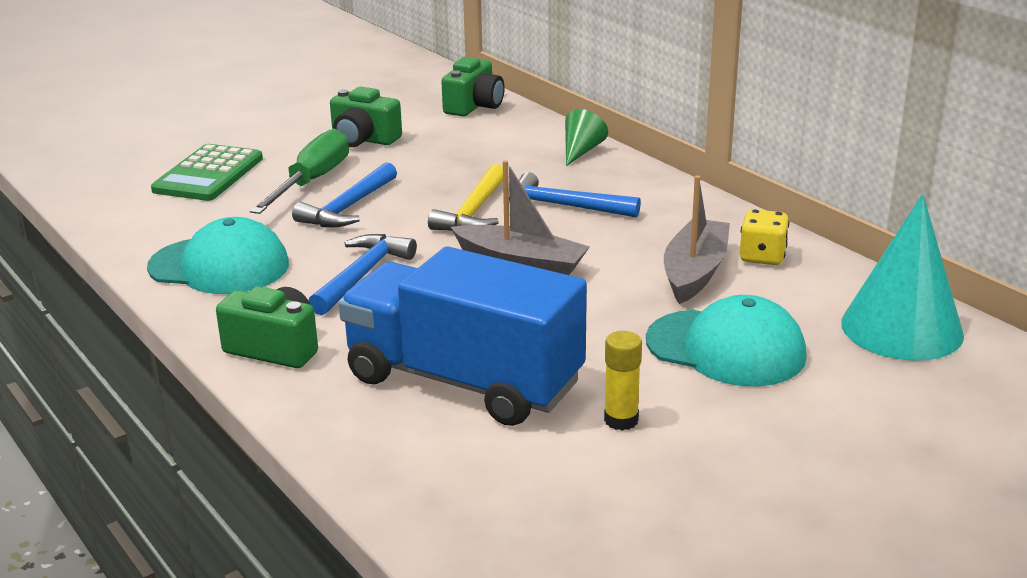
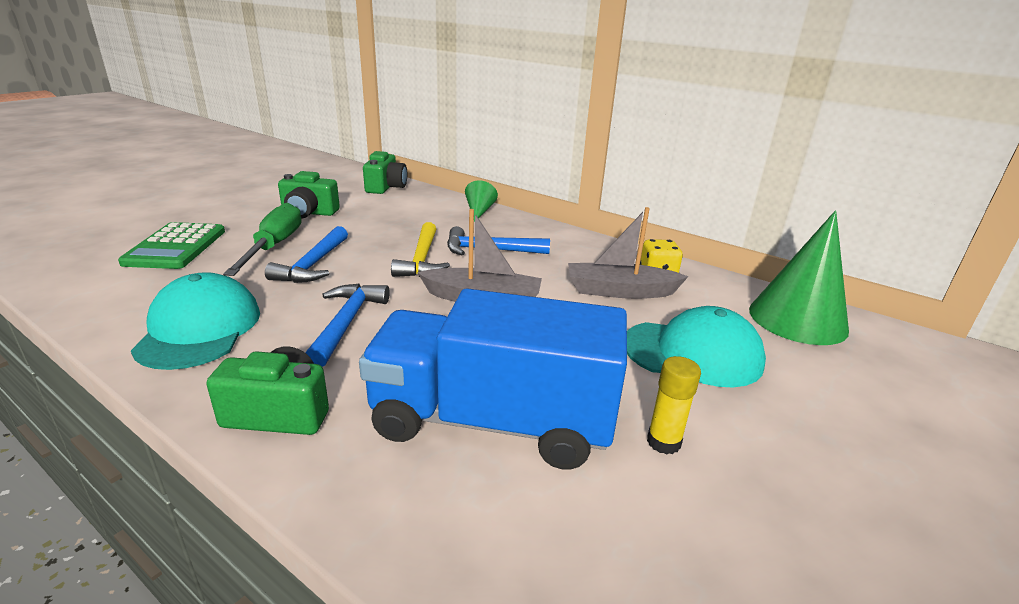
camera: 20 degrees left, 0 degrees up
turquoise cap [147,217,289,294] -> turquoise cap turned 90 degrees counterclockwise [131,272,260,370]
grey boat [664,175,730,304] -> grey boat turned 90 degrees counterclockwise [568,207,689,299]
turquoise cone [841,194,964,361] -> green cone [749,210,849,345]

